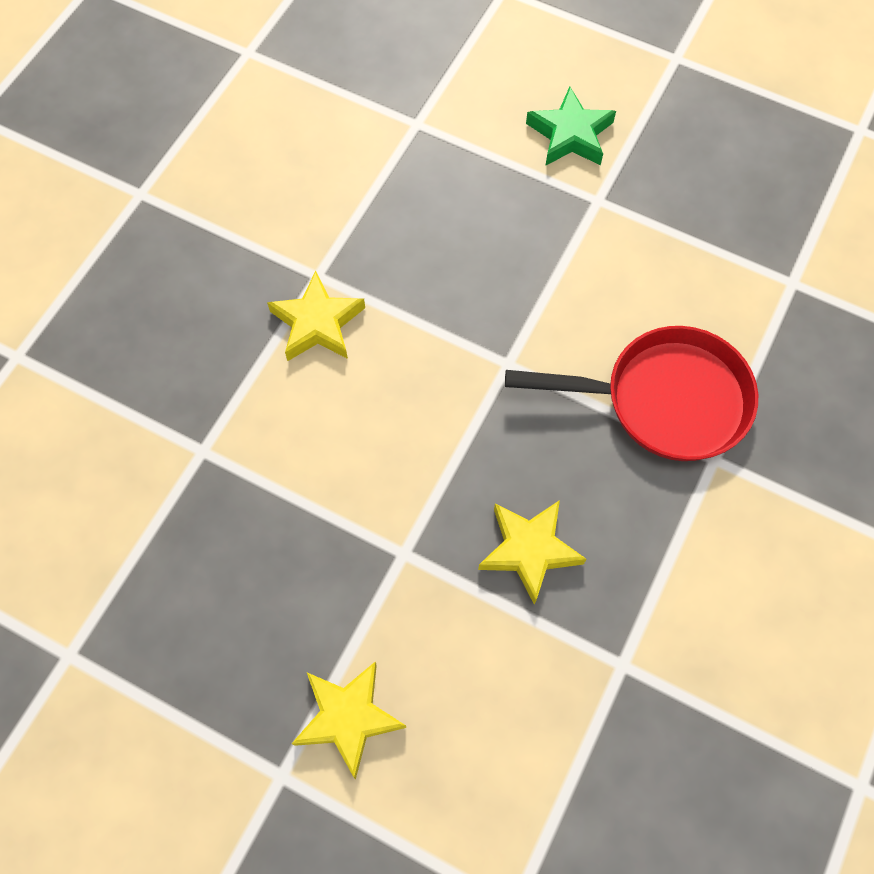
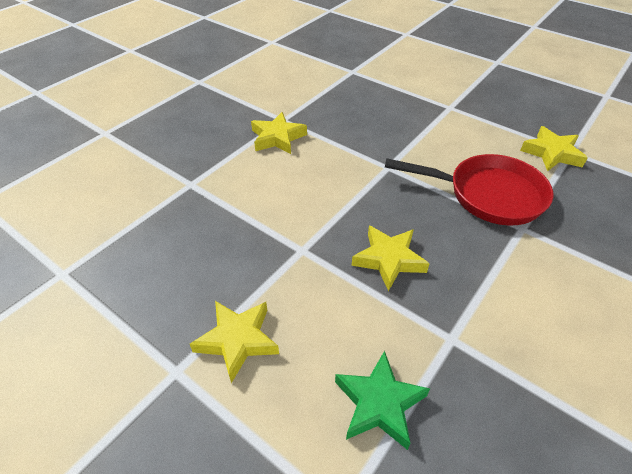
camera: 10 degrees right, 20 degrees down
green star [526,87,616,166] -> green star moved to [335,351,430,450]
none -> yellow star [520,126,588,171]

